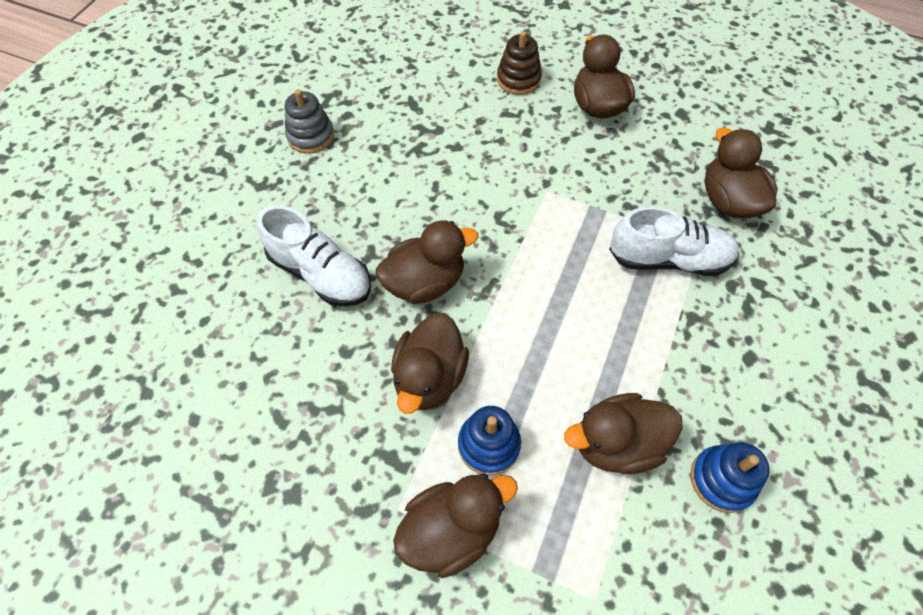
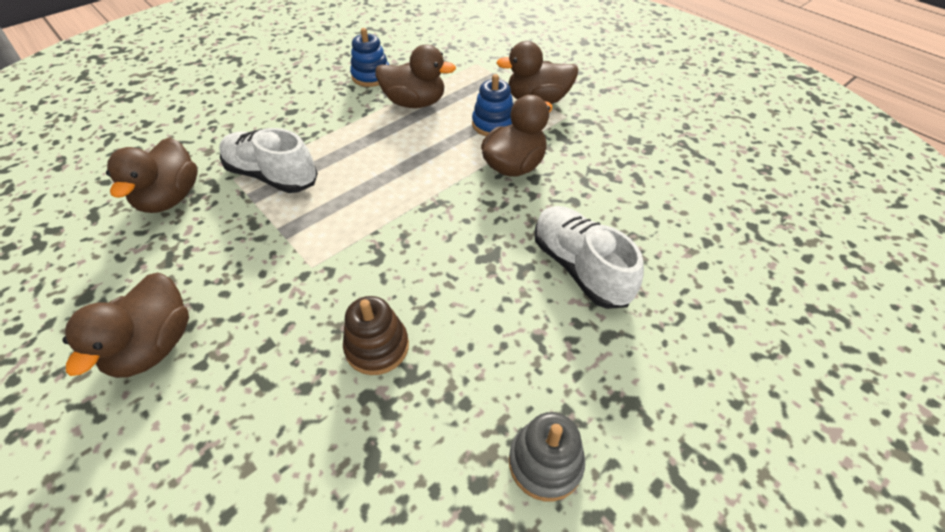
camera: 155 degrees left, 10 degrees down
brown duck [376,220,478,304] -> none
brown stacking toy [497,31,542,95] -> brown stacking toy moved to [343,296,409,375]

